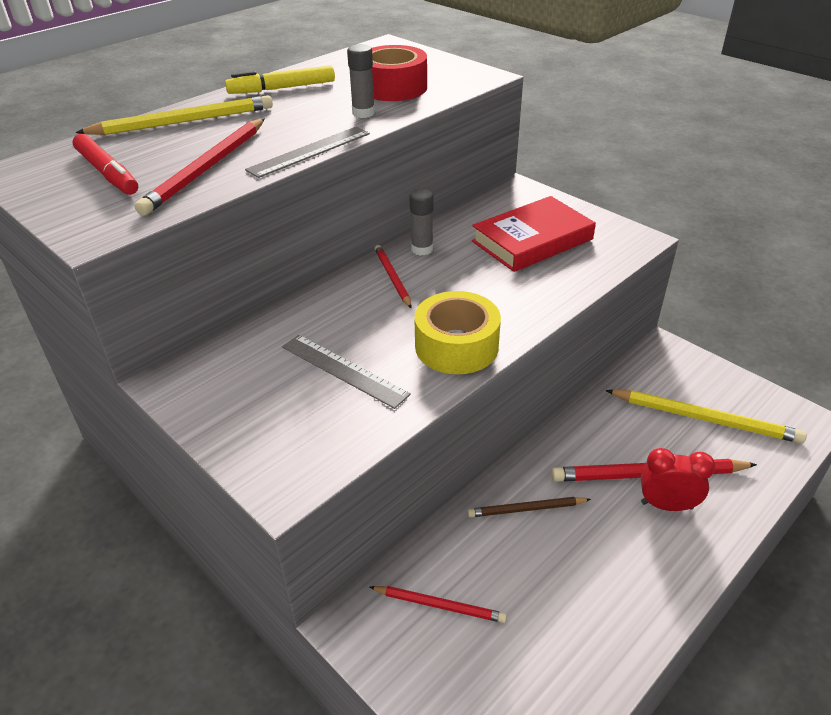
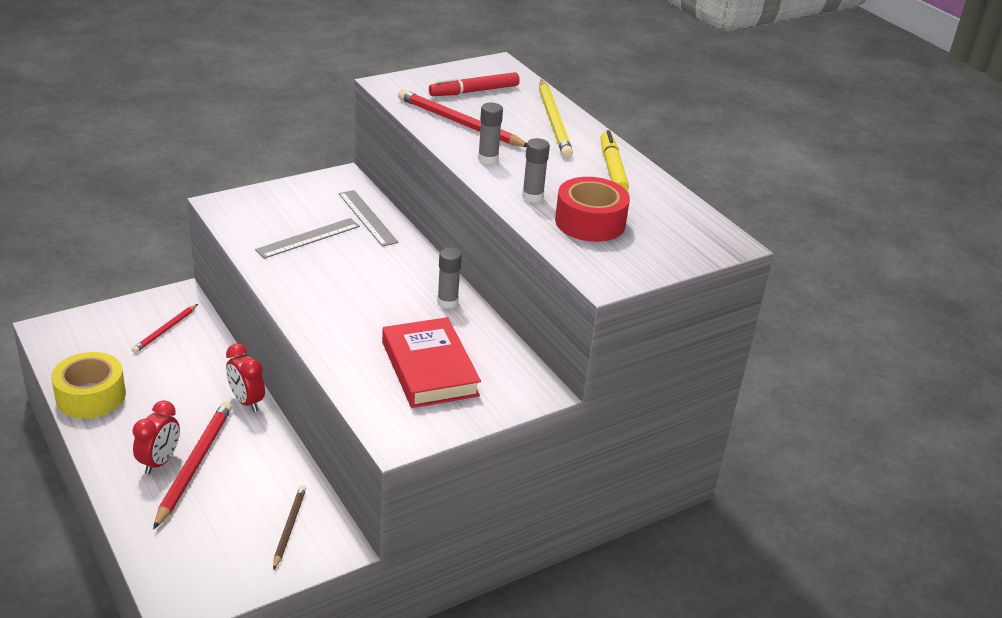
camera: 100 degrees right, 5 degrees down
grey ruler [245,127,370,178] -> grey ruler moved to [339,190,399,247]
red pencil [374,245,412,308] -> none
yellow tape [414,291,501,374] -> yellow tape moved to [51,352,126,419]
brown pencil [468,497,591,517] -> brown pencil moved to [273,485,306,570]
yellow pencil [605,390,807,443] -> none
none -> red clock [226,343,265,412]
none -> grey glue stick [478,103,503,164]

